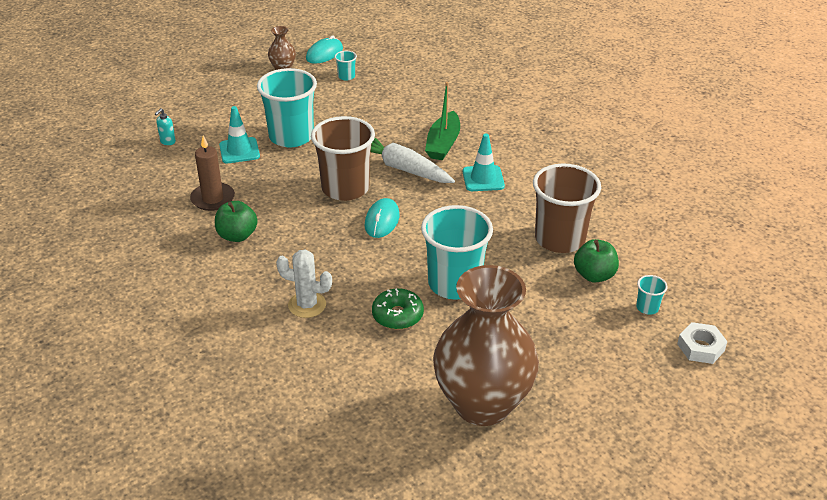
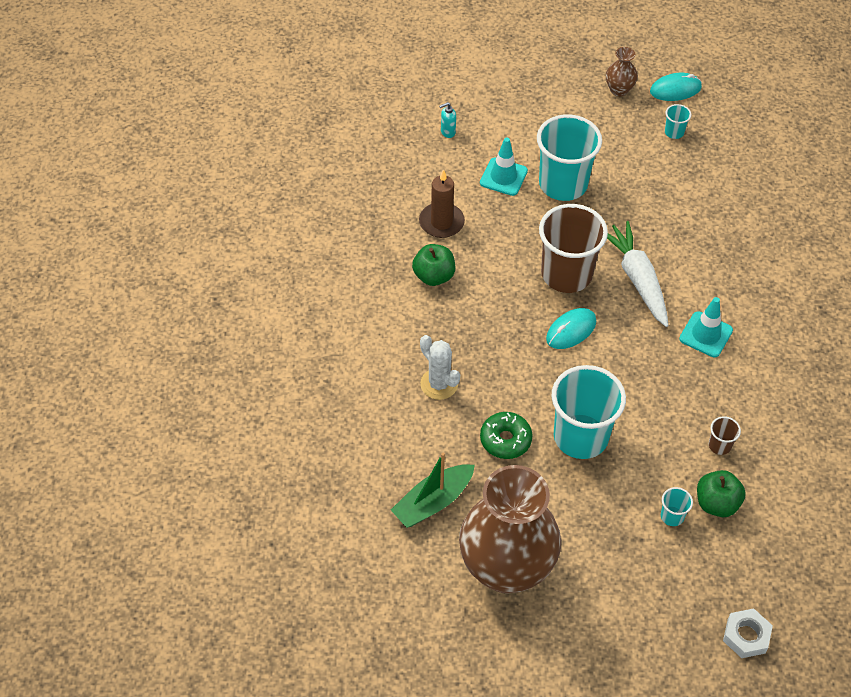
camera: 35 degrees right, 15 degrees up
green boat [425,82,460,160] -> green boat moved to [391,452,475,528]
brown cup [533,164,601,253] -> brown cup [709,416,741,455], size x0.42
turquoise cup [636,275,668,315] -> turquoise cup moved to [661,487,693,526]

